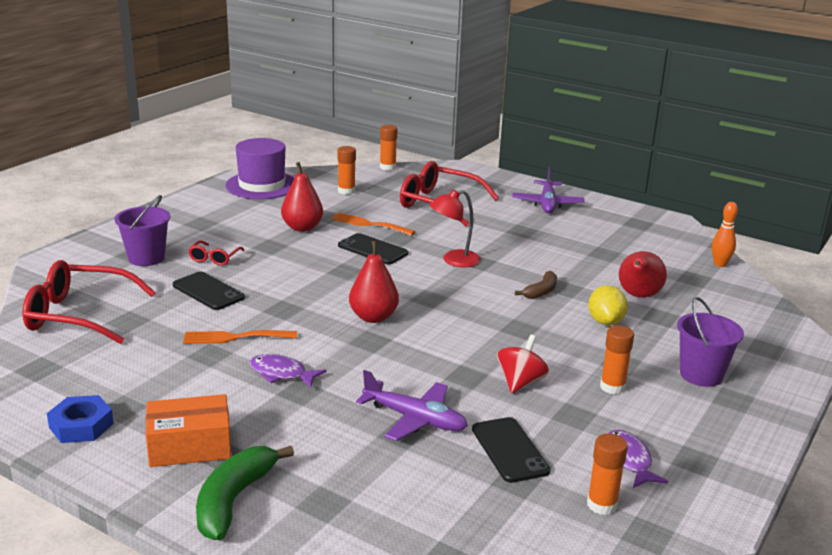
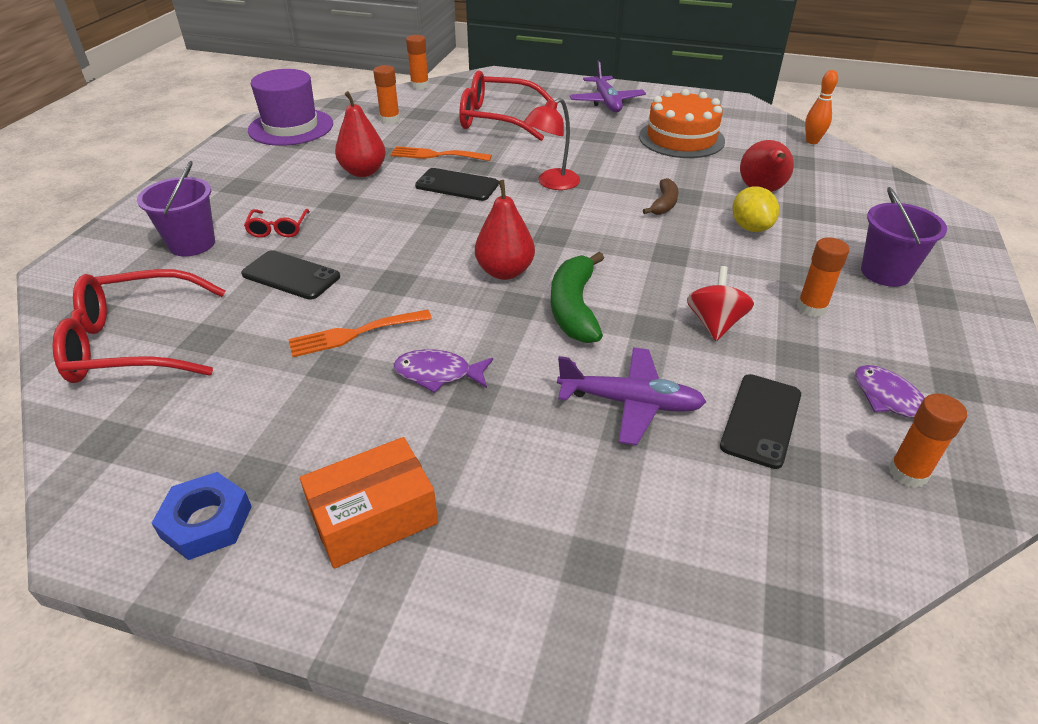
camera: 15 degrees left, 15 degrees up
green banana [196,446,294,540] -> green banana moved to [551,252,604,343]
black phone [472,417,550,483] -> black phone turned 60 degrees clockwise [720,374,801,469]
none -> orange cake [639,89,725,158]

